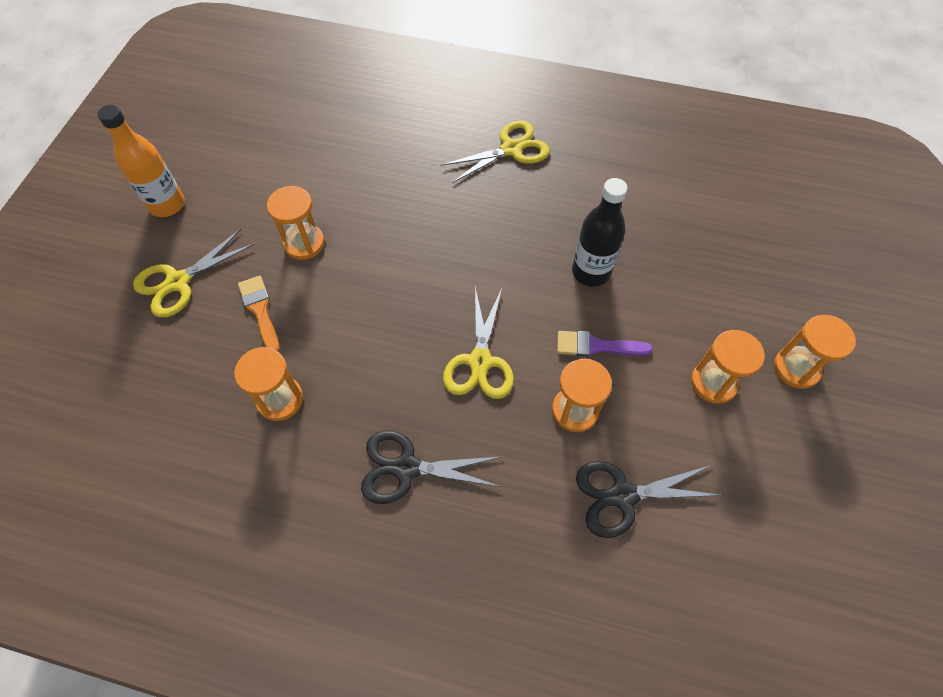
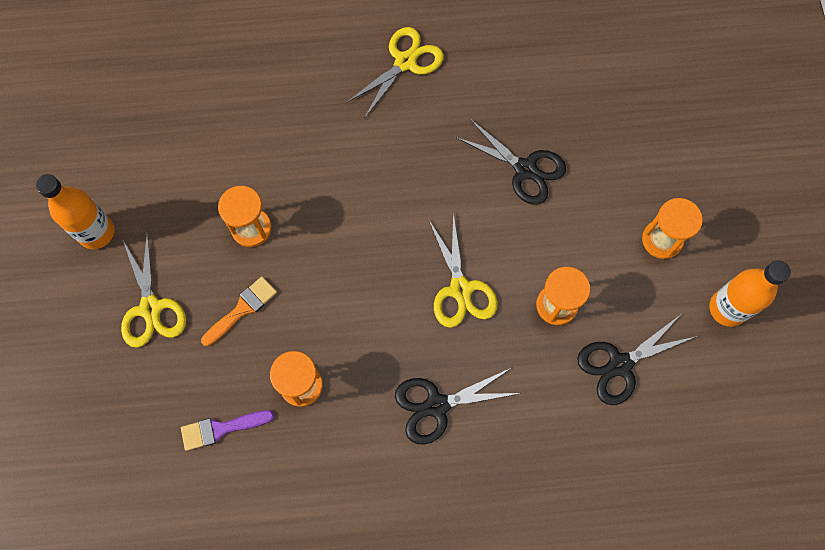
camera: 20 degrees left, 10 degrees up
yellow scissors [133,229,255,318] -> yellow scissors turned 45 degrees counterclockwise [121,231,186,348]
orange brush [238,276,280,352] -> orange brush turned 90 degrees clockwise [201,276,277,346]
purple brush [557,331,653,357] -> purple brush moved to [181,410,275,451]
black bottle [572,178,628,287] -> black scissors [455,118,566,205]
orange hourglass [774,315,856,389] -> none
none -> orange bottle [709,261,791,327]

